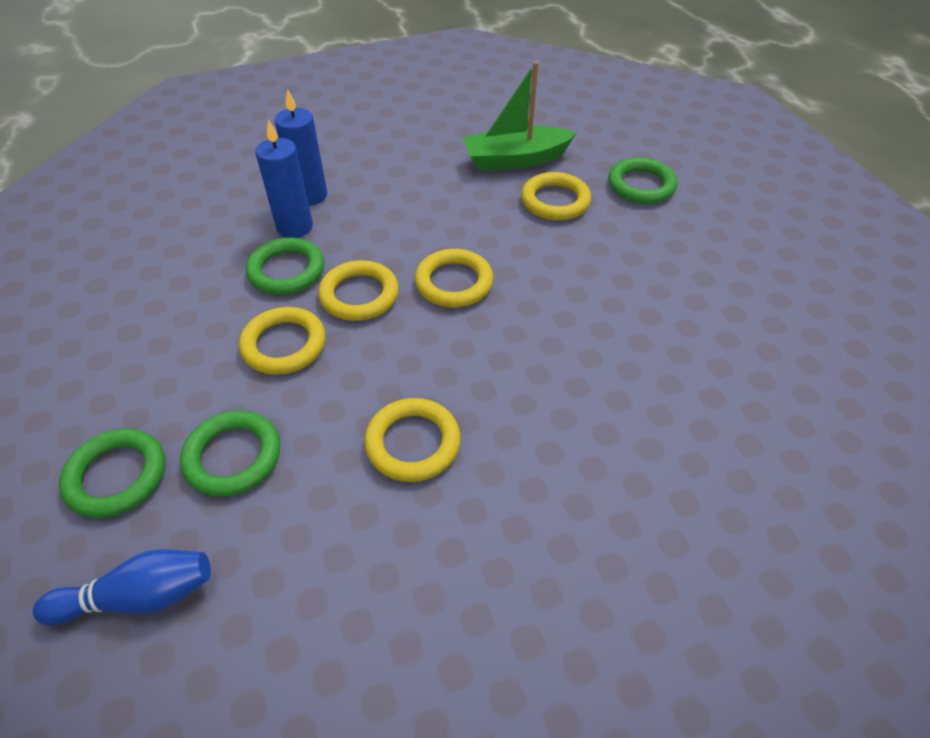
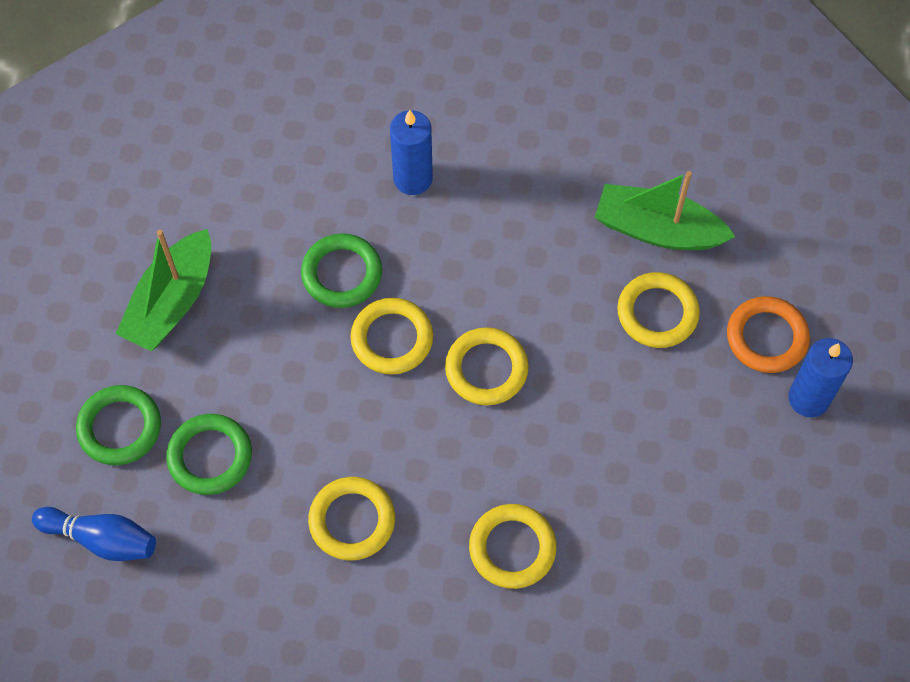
camera: 30 degrees right, 15 degrees up
yellow ring [239,307,326,375] -> yellow ring moved to [469,504,557,589]
blue candle [256,120,313,238] -> blue candle moved to [788,338,853,417]
green ring [608,157,677,204] -> orange ring [727,296,810,373]
none -> green boat [116,229,211,351]

